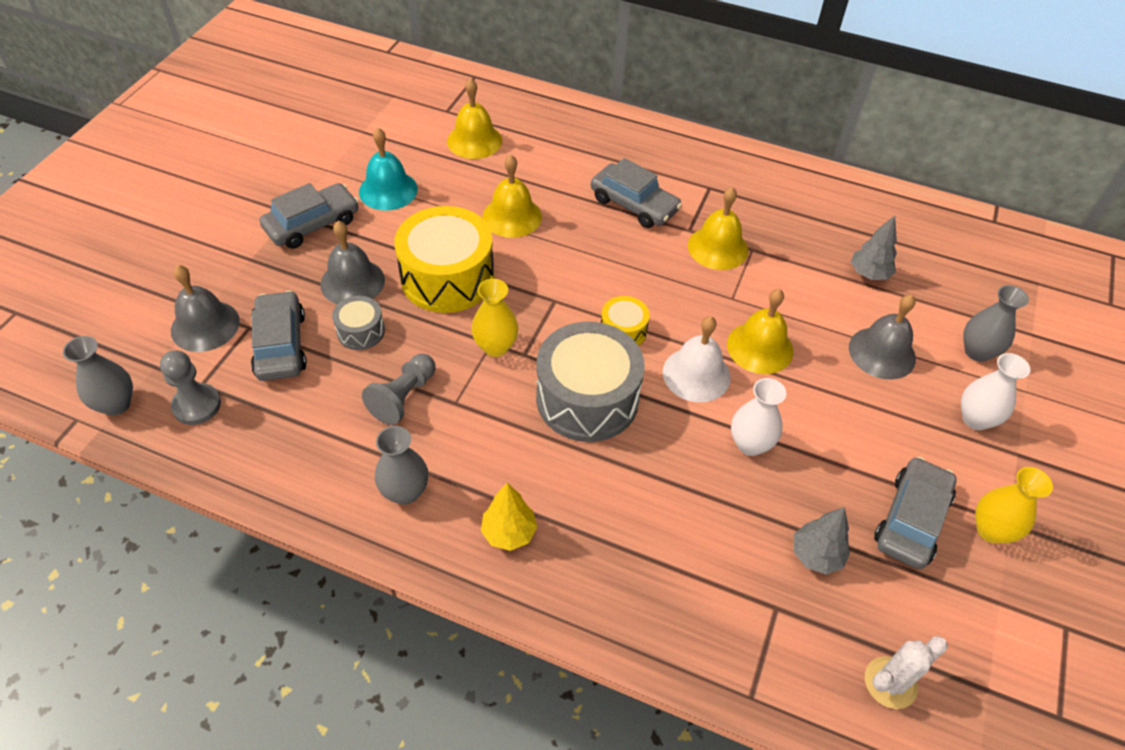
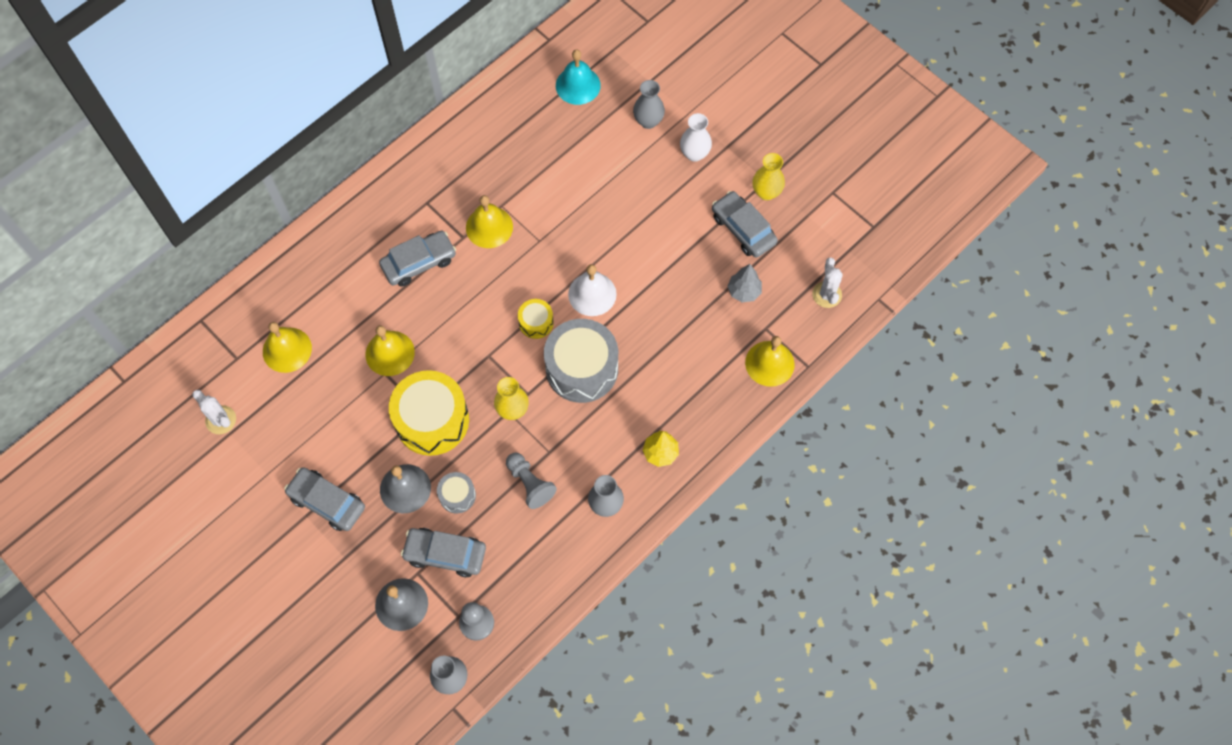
camera: 65 degrees left, 15 degrees up
grey car [260,183,359,249] -> grey car turned 45 degrees counterclockwise [284,467,365,531]
turquoise bell [359,128,418,211] -> turquoise bell moved to [556,50,601,105]
yellow bell [727,289,793,374] -> yellow bell moved to [745,336,795,387]
white vase [731,378,787,456] -> none
grey bell [849,294,916,380] -> none
grey tree [851,215,897,280] -> none
none -> white cactus [192,390,236,434]

